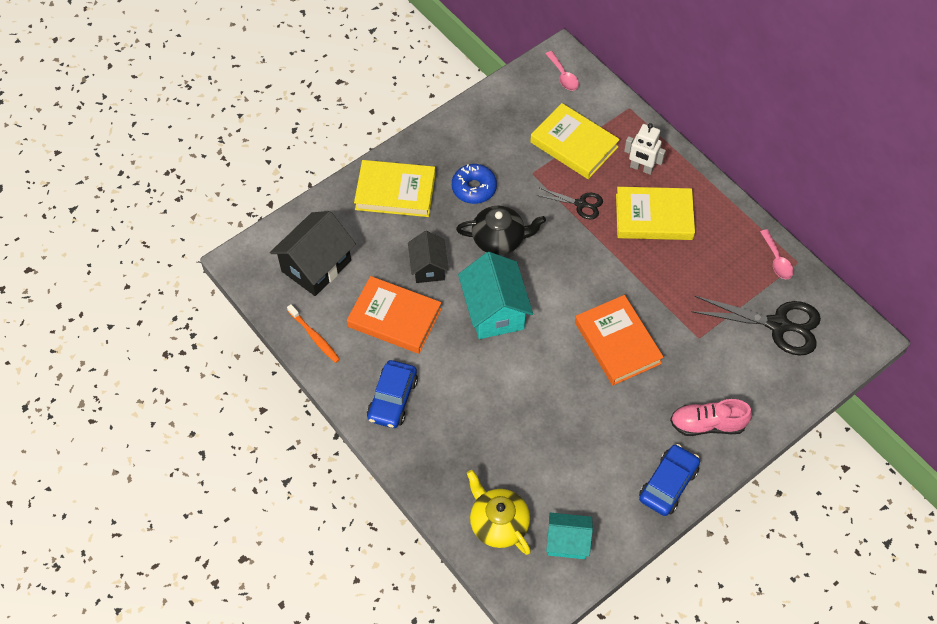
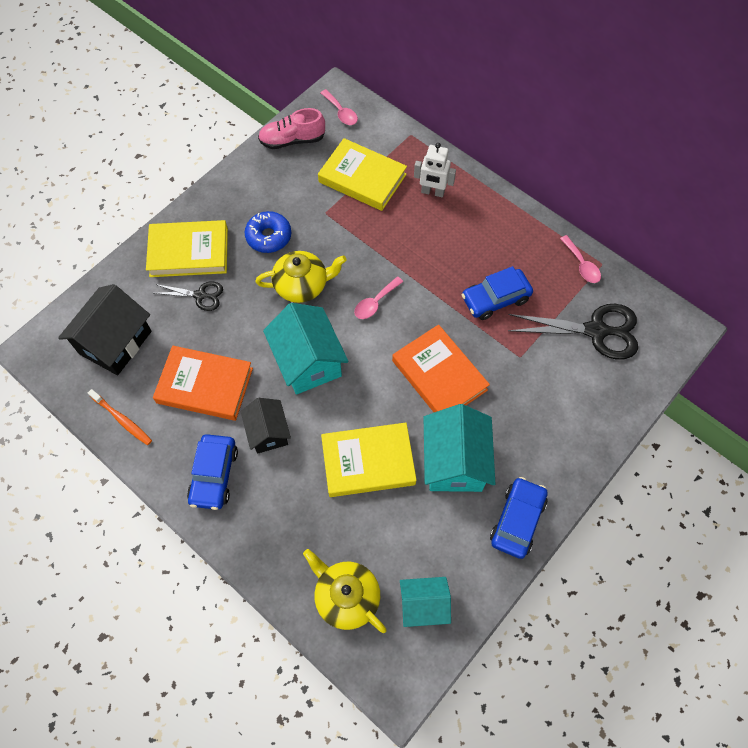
camera: 10 degrees left, 5 degrees up
black house [408,231,449,283] -> black house moved to [241,398,291,454]
black teapot [456,206,546,255] -> yellow teapot [255,251,346,303]
black scissors [536,188,603,219] -> black scissors moved to [154,282,223,311]
yellow book [616,187,695,240] -> yellow book moved to [321,423,417,497]
pink shoe [670,399,752,436] -> pink shoe moved to [258,108,325,149]
none -> pink spoon [354,276,403,319]
none -> turquoise house [424,404,495,492]
none -> blue car [462,266,533,320]

